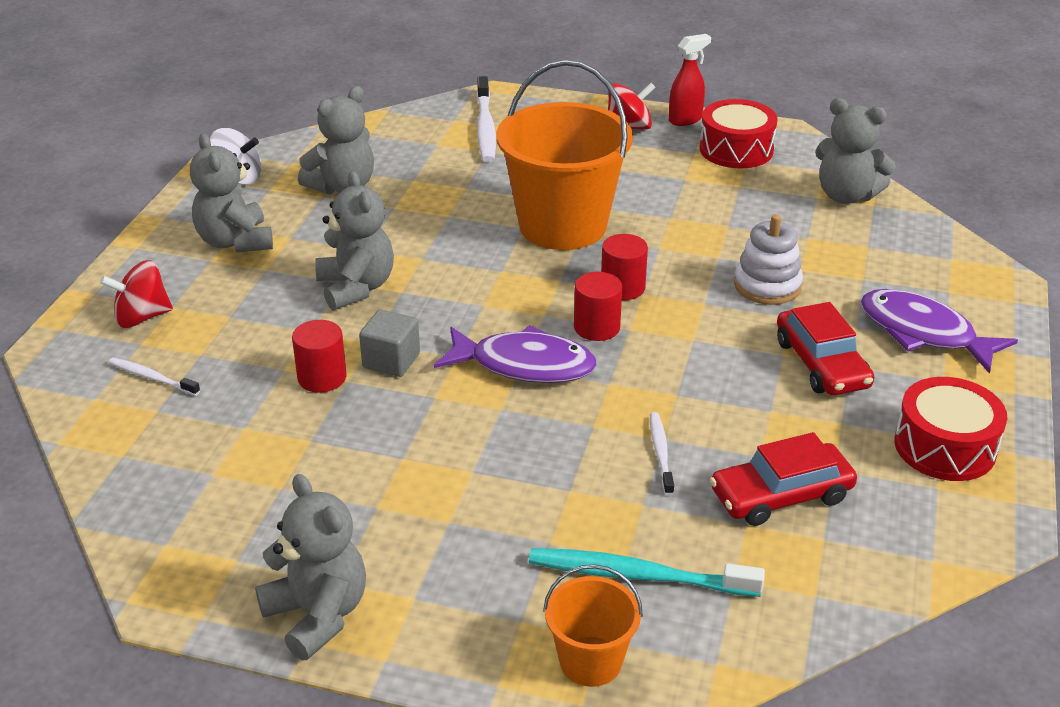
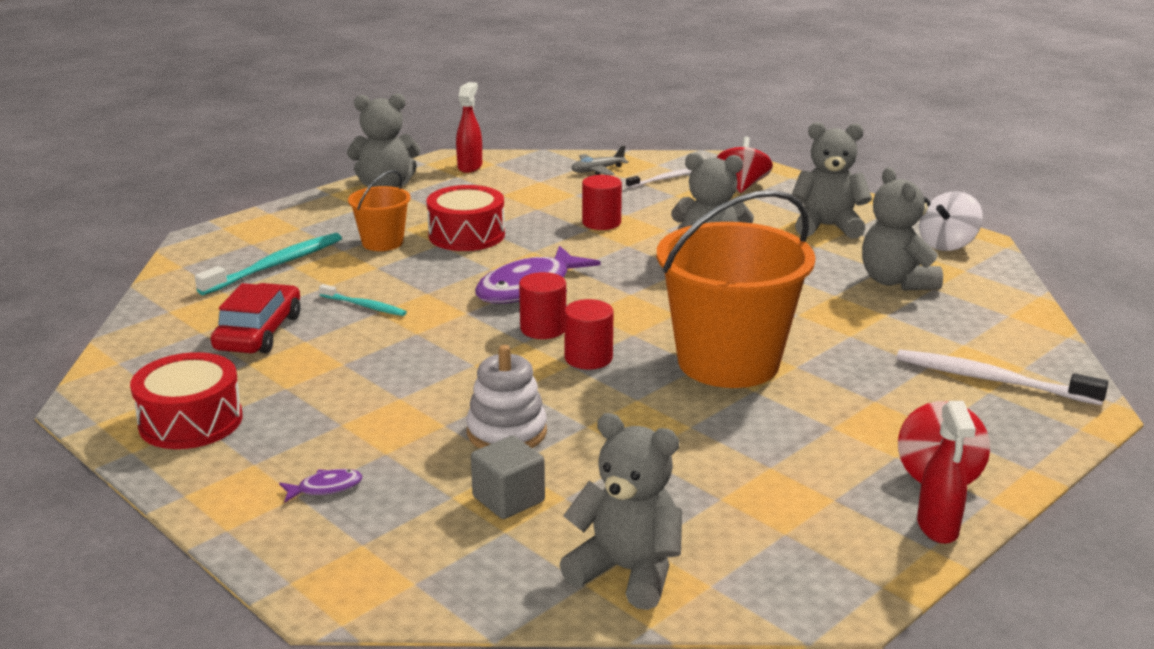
camera: 120 degrees right, 10 degrees down
grey cube [359,309,420,377] -> grey cube moved to [471,436,545,519]
orange bucket [543,564,643,687] -> orange bucket moved to [348,170,411,251]
white toothbrush [650,412,674,495] -> turquoise toothbrush [319,284,407,316]
red drum [700,99,778,168] -> red drum moved to [426,185,505,251]
red car [777,302,874,395] -> none
grey teddy bear [815,98,896,204] -> grey teddy bear turned 60 degrees clockwise [559,413,682,610]
purple fish [861,289,1018,374] -> purple fish [279,469,363,503], size x0.43
none -> red spray bottle [456,82,482,173]
none -> grey plane [571,145,629,175]

